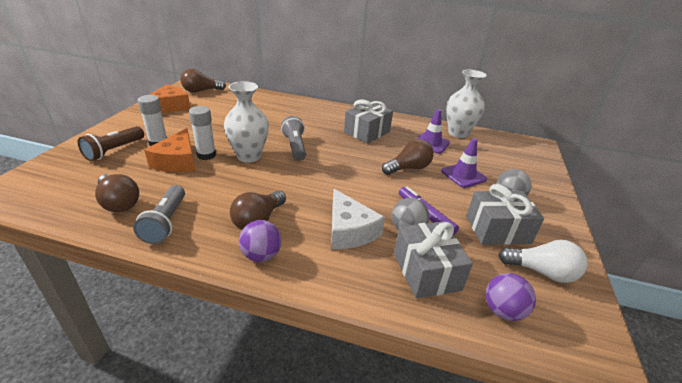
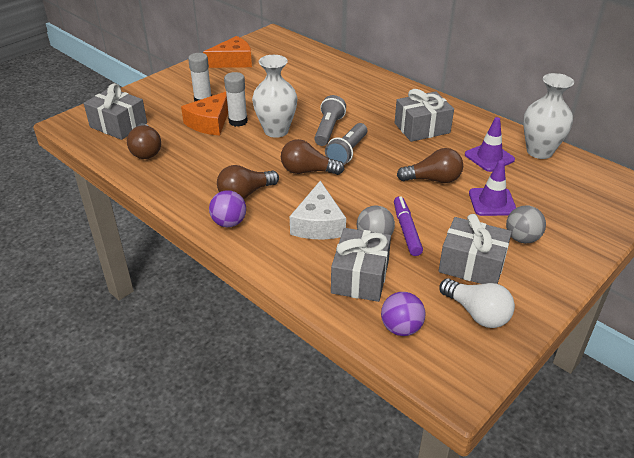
camera: 30 degrees right, 5 degrees up
brown flashlight [78,126,144,161] -> none
grey flashlight [133,185,185,244] -> grey flashlight moved to [325,123,367,165]
brown light bulb [180,69,226,93] -> brown light bulb moved to [281,139,344,175]
none -> grey gift [84,83,147,140]

